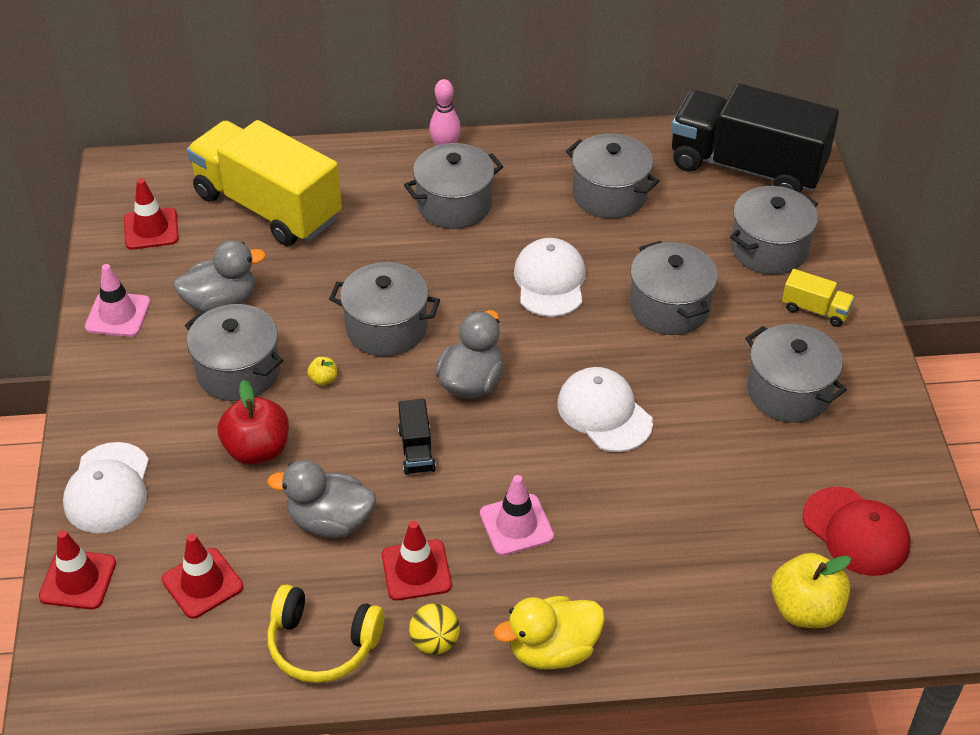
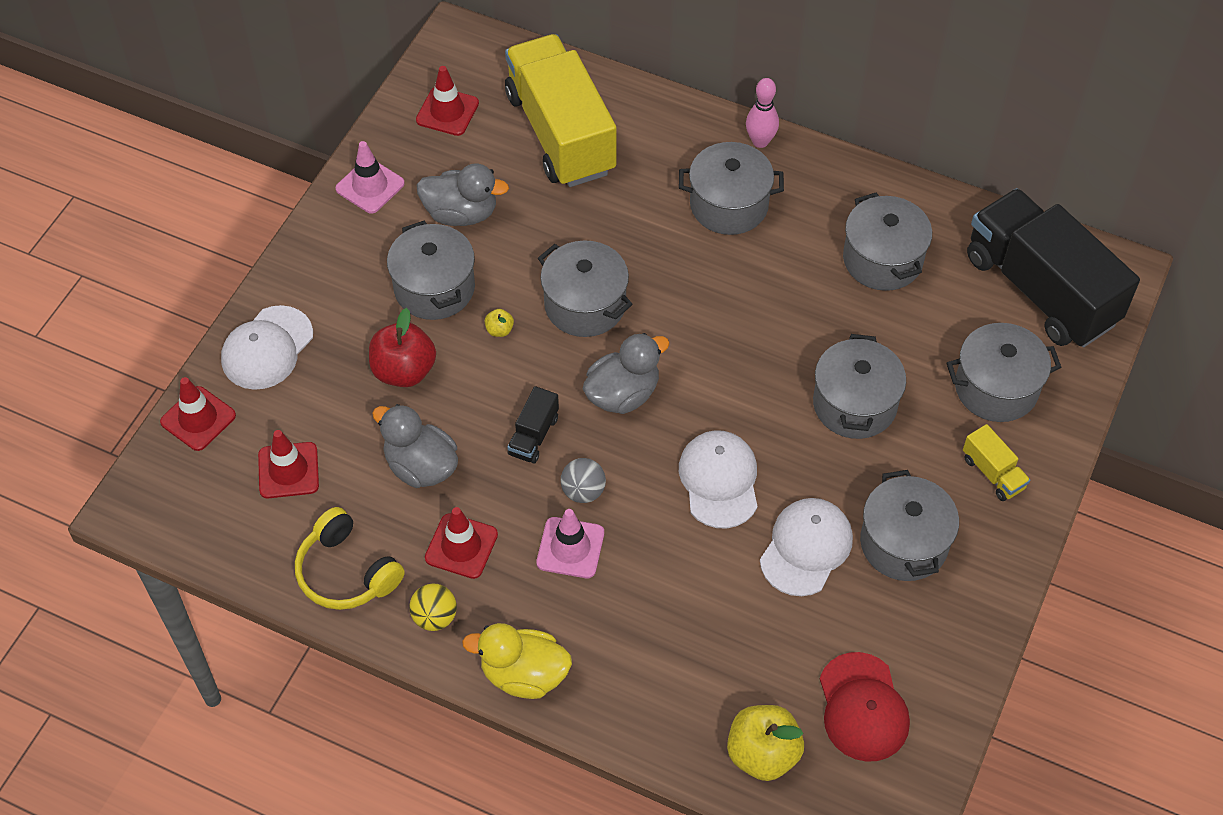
camera: 30 degrees right, 10 degrees up
white cap [514,238,586,317] -> white cap moved to [760,498,853,596]
none -> grey ball [560,458,606,503]

